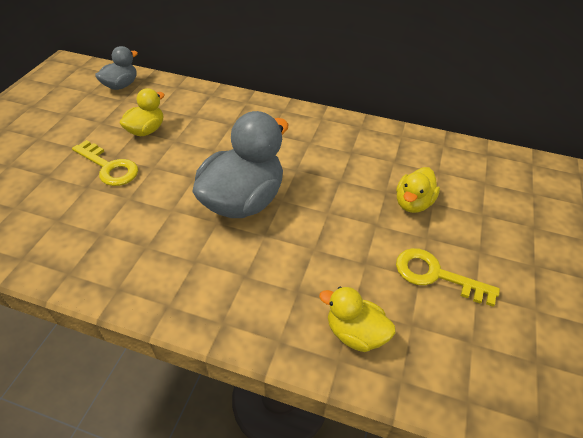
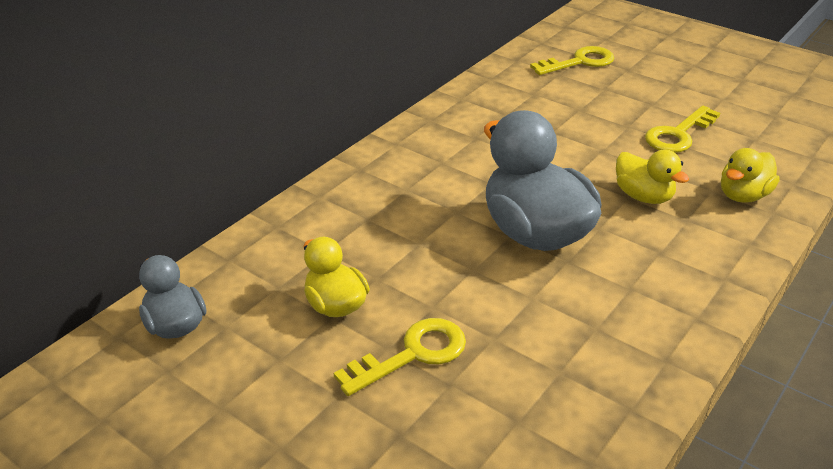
camera: 70 degrees left, 10 degrees down
yellow duck [396,167,440,213] -> yellow duck moved to [616,149,689,204]
none -> yellow key [530,46,614,75]

